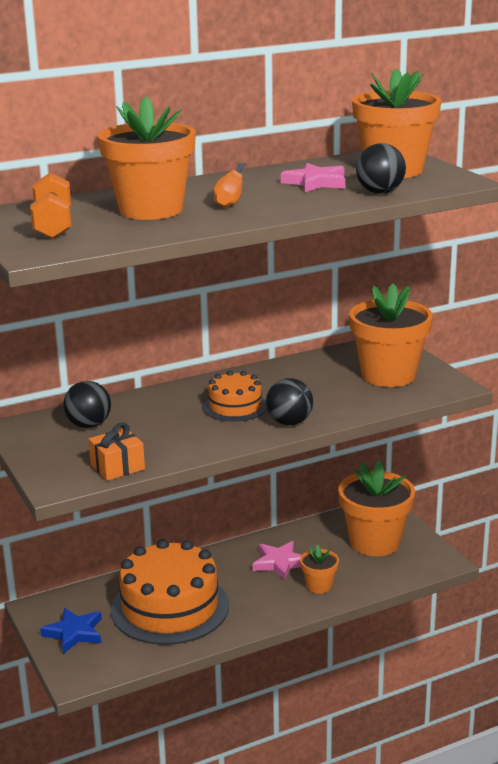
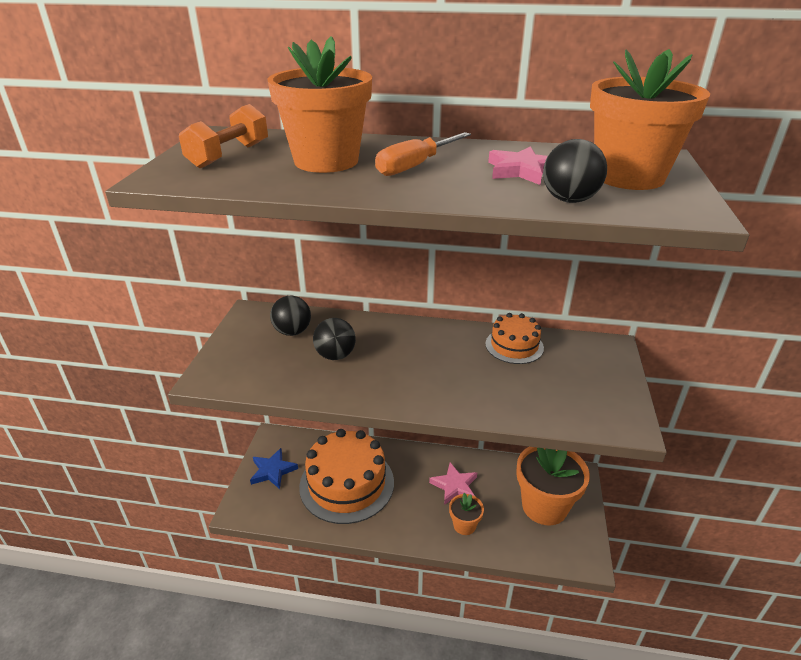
camera: 35 degrees right, 10 degrees up
orange gift [88,423,145,481] -> none
orange cake [203,371,267,422] -> orange cake moved to [485,313,544,364]
black ball [266,378,313,425] -> black ball moved to [313,318,356,360]
orange flower pot [349,283,433,387] -> none

